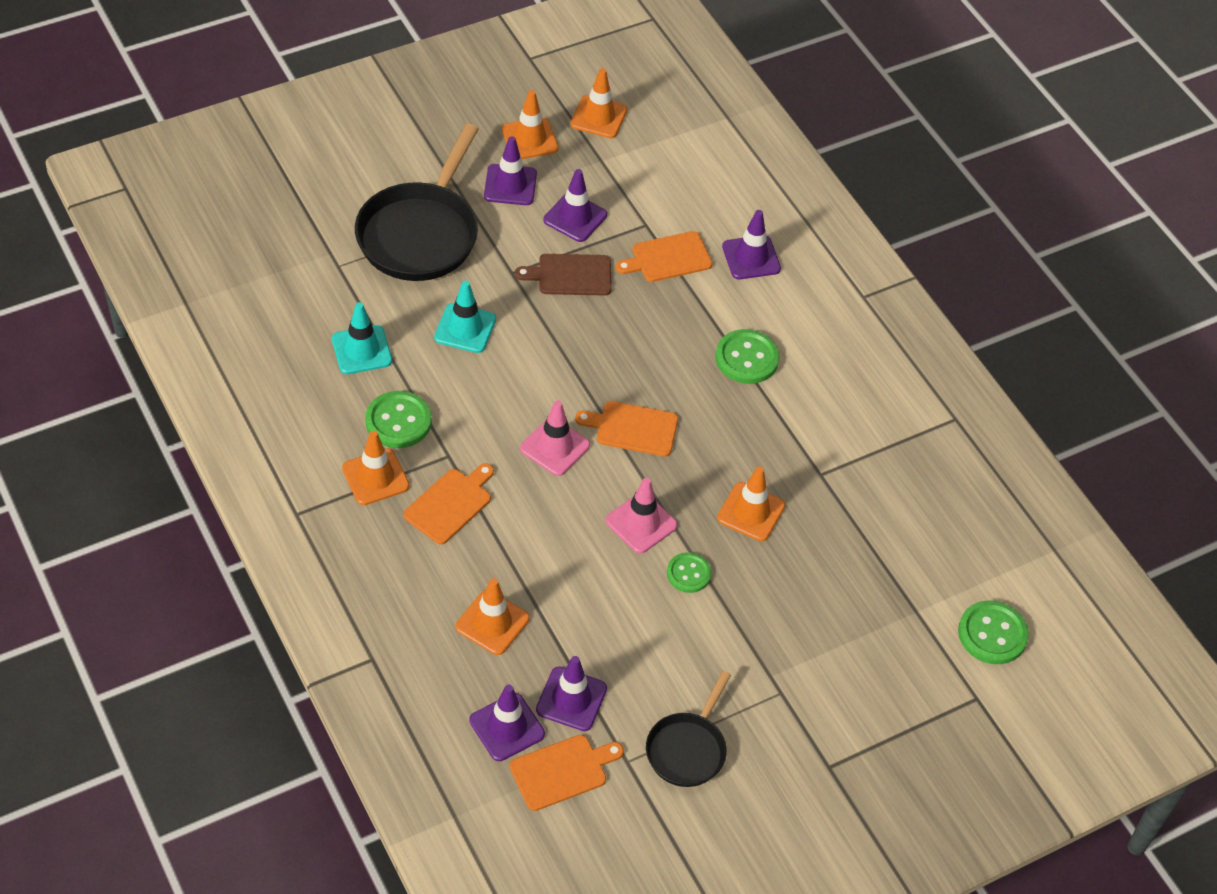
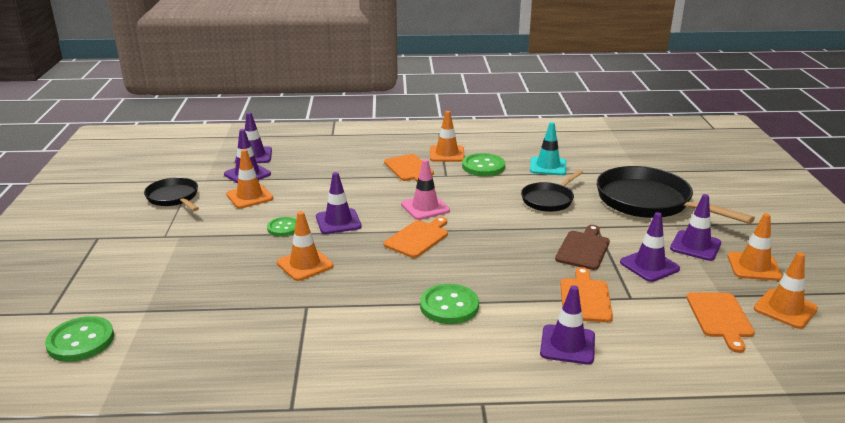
camera: 120 degrees right, 25 degrees down
turquoise traffic cone [434,281,496,353] -> black pan [521,170,583,212]
orange traffic cone [455,578,529,655] -> orange traffic cone moved to [226,149,273,208]
orange cutting board [510,735,624,811] -> orange cutting board moved to [686,292,755,353]
pink traffic cone [605,478,677,554] -> purple traffic cone [316,172,362,234]

